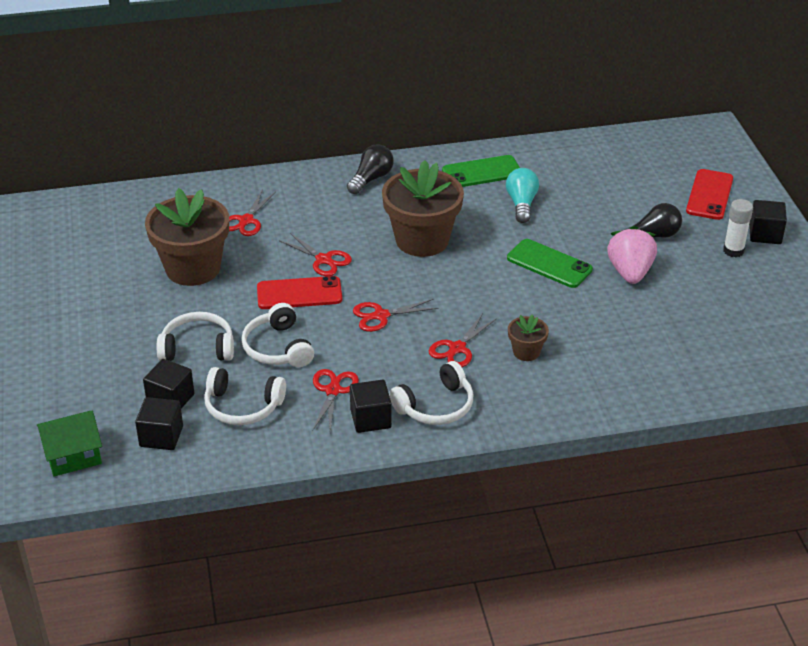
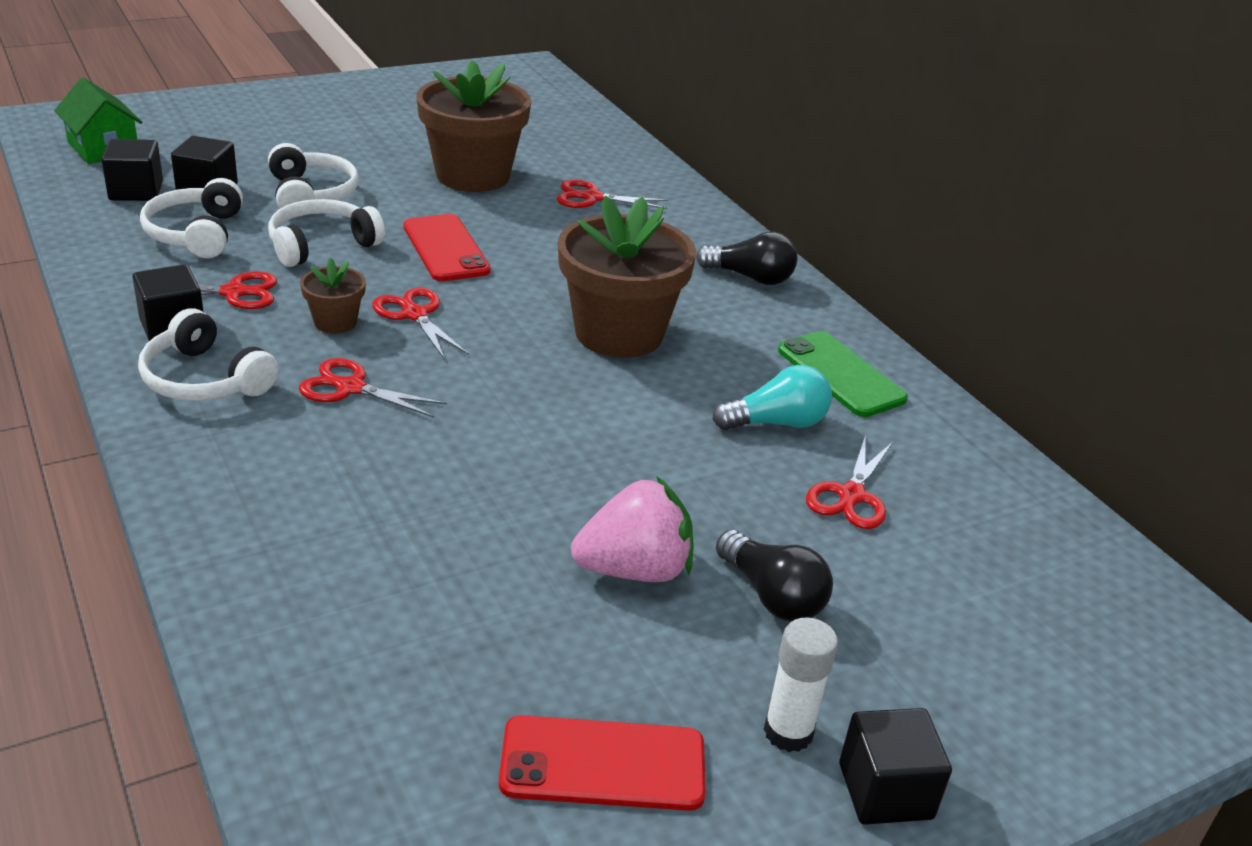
camera: 70 degrees right, 5 degrees down
red scissors [279,233,352,276] -> red scissors moved to [806,435,893,529]
green phone [507,239,593,288] -> none
brown flower pot [508,314,549,361] -> brown flower pot moved to [300,258,366,334]
red phone [686,169,733,220] -> red phone moved to [499,715,706,811]

